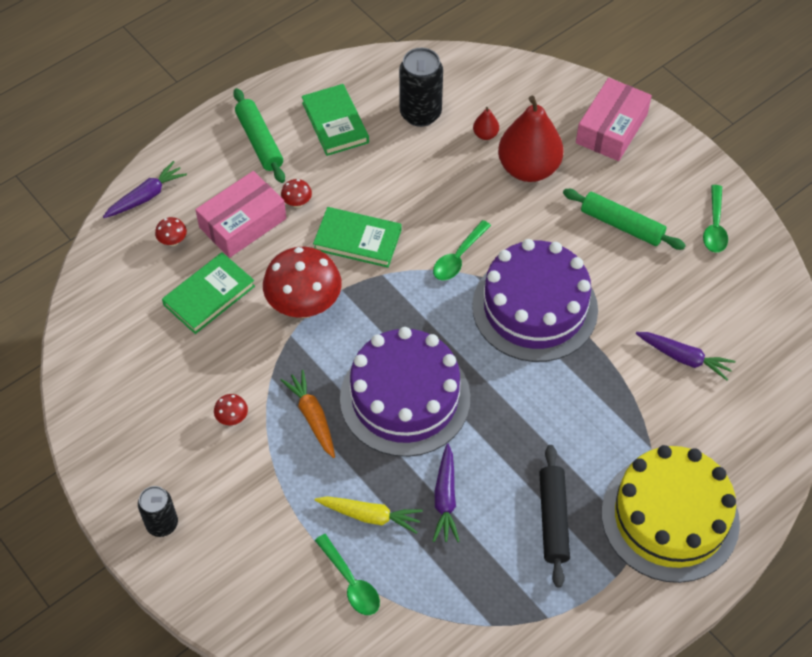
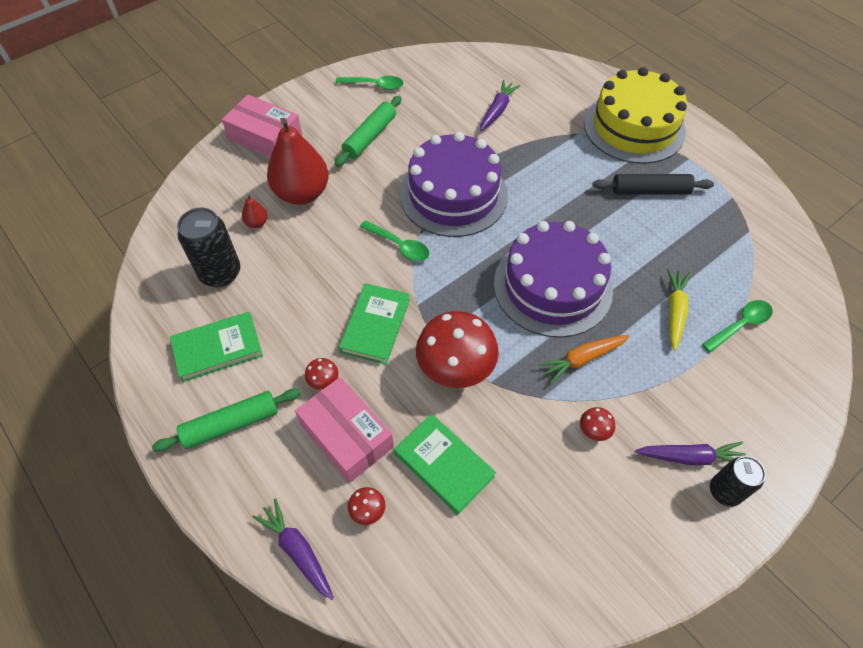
camera: 90 degrees left, 0 degrees up
purple carrot [433,443,460,542] -> purple carrot moved to [635,442,746,465]

